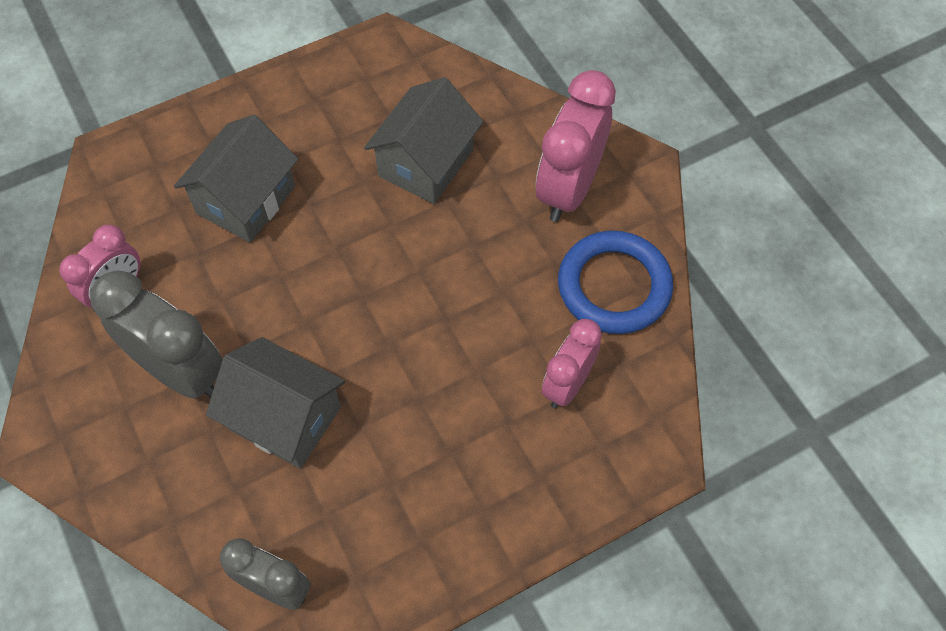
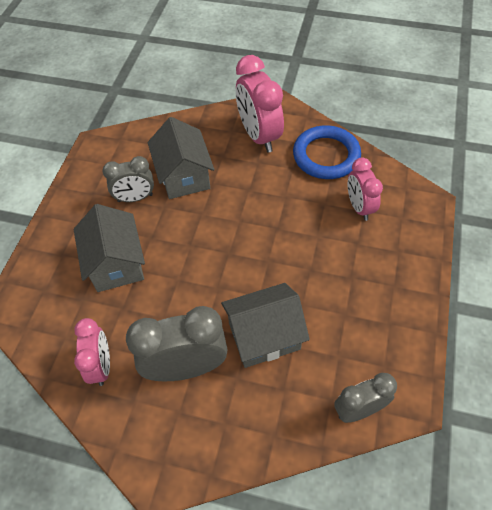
camera: 45 degrees left, 5 degrees down
none -> grey clock [102,156,154,202]

